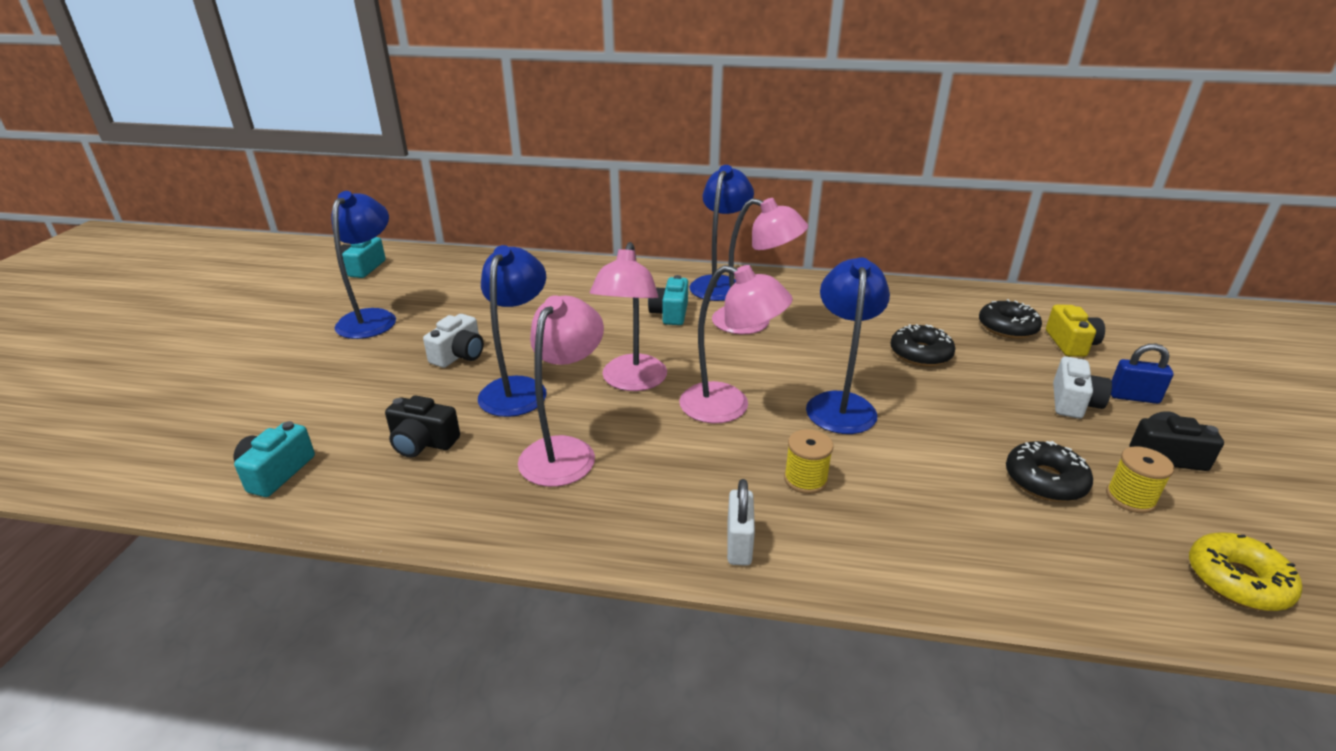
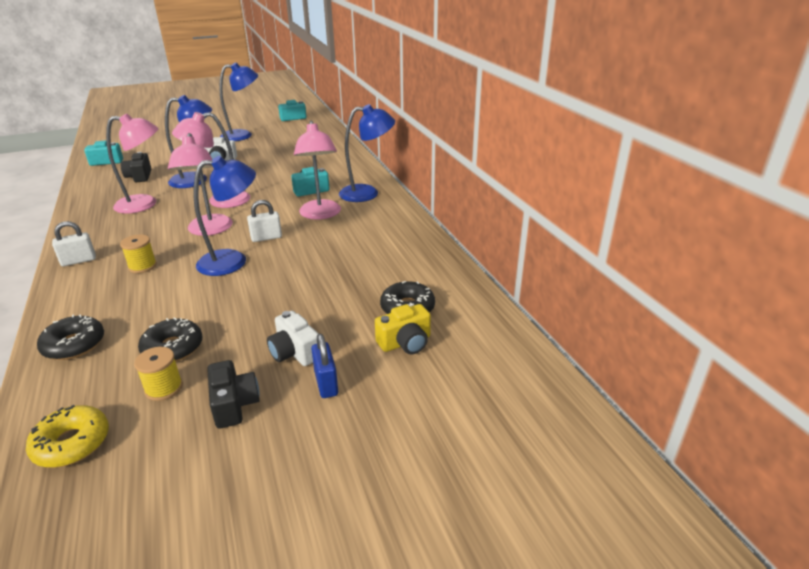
camera: 60 degrees right, 0 degrees up
black donut [891,324,955,367] -> black donut moved to [37,315,104,360]
white camera [1053,356,1112,419] -> white camera turned 60 degrees clockwise [267,311,319,366]
none -> white padlock [247,200,282,242]

